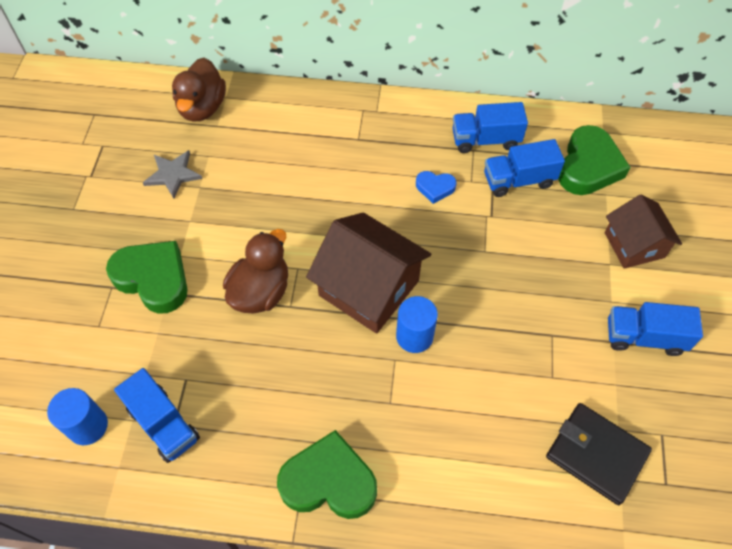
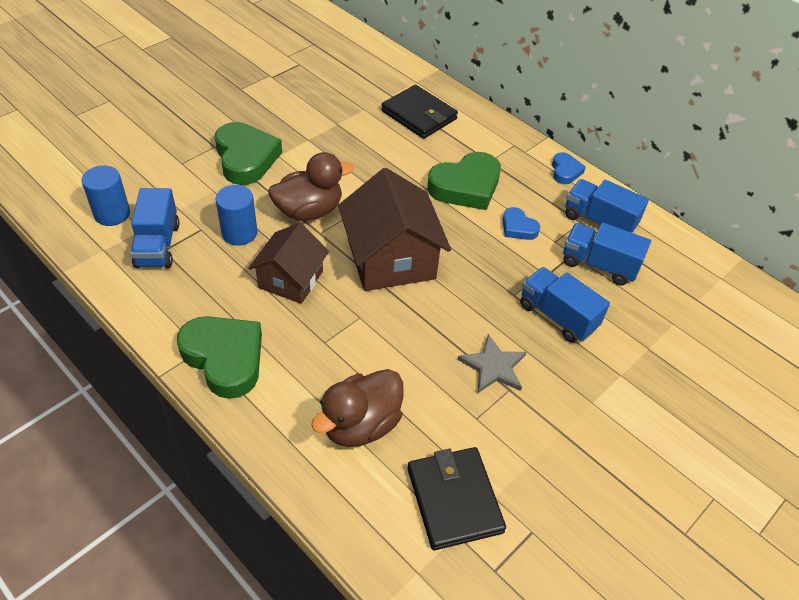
camera: 35 degrees right, 10 degrees down
grey star [143,150,202,199] -> grey star moved to [457,334,526,394]
brown duck [172,58,226,121] -> brown duck moved to [311,369,404,447]
blue cylinder [396,296,438,353] -> blue cylinder moved to [215,185,258,246]
green heart [558,125,631,195] -> green heart moved to [427,152,501,210]
brown house [605,194,682,269] -> brown house moved to [248,223,329,304]
blue truck [608,302,703,356] -> blue truck moved to [520,267,610,343]
none -> black wallet [381,85,458,139]
none -> blue heart [552,152,586,184]

